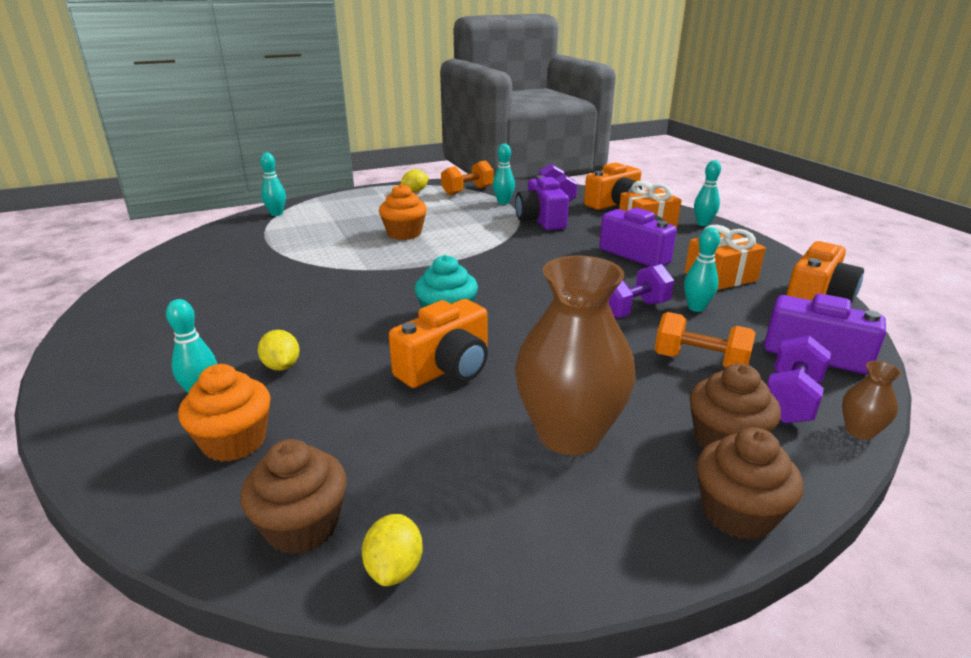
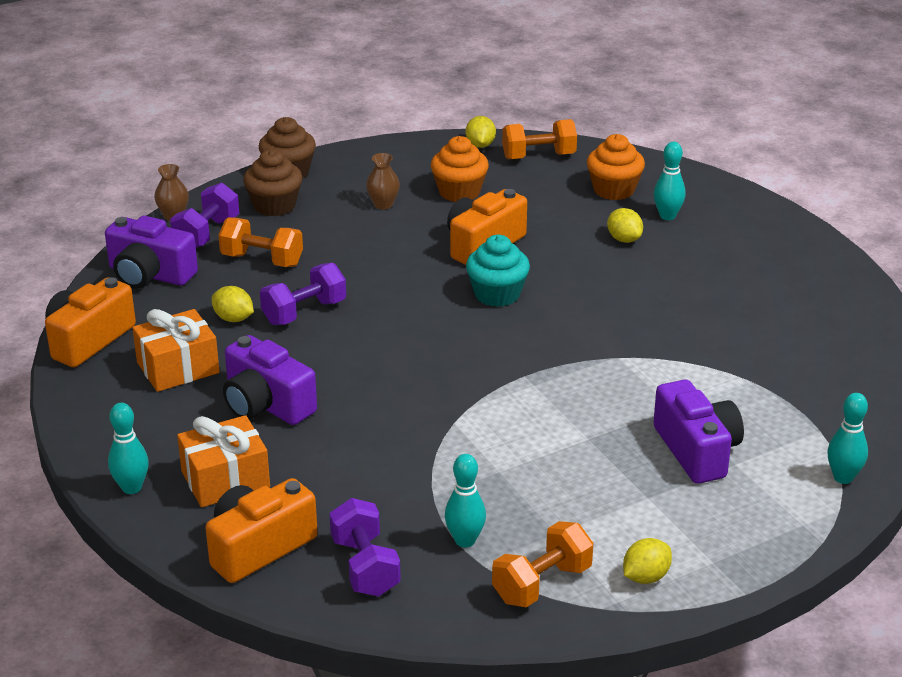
camera: 175 degrees right, 5 degrees up
brown cupcake [240,439,347,555] -> orange dumbbell [502,119,577,159]
orange cupcake [379,184,427,240] -> orange cupcake moved to [431,136,489,202]
purple camera [515,175,569,230] -> purple camera moved to [653,379,744,484]
brown vase [515,255,636,455] -> brown vase [366,153,400,209], size x0.42
turquoise bowling pin [684,228,720,312] -> yellow lemon [211,286,254,322]

